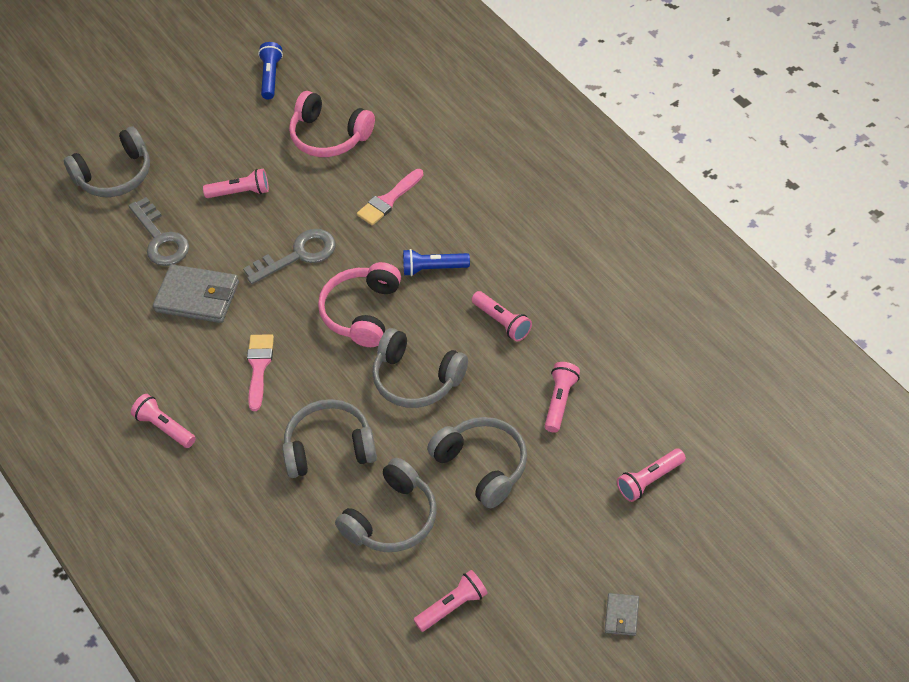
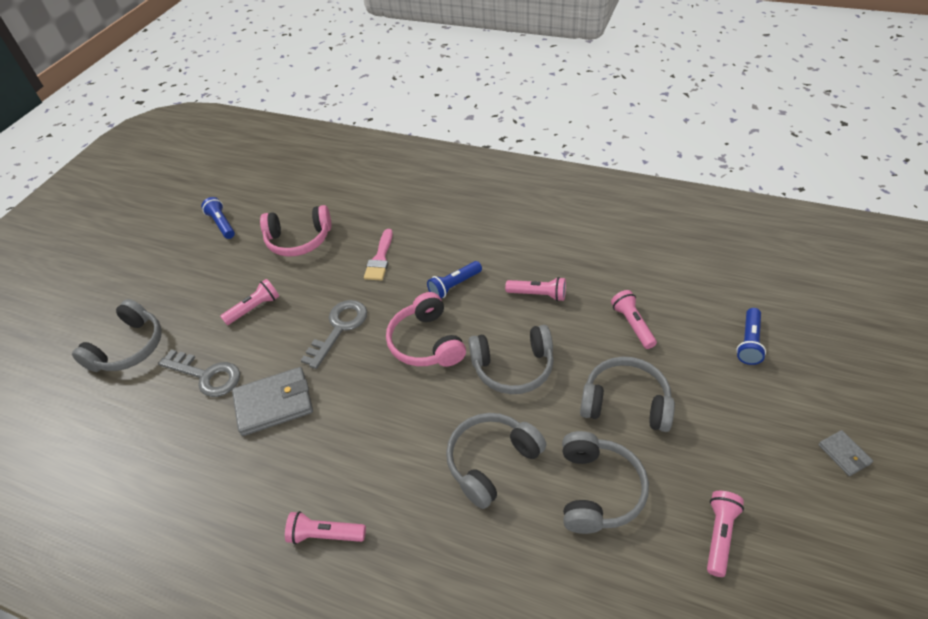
camera: 35 degrees left, 5 degrees down
pink brush [247,334,274,411] -> none
pink flashlight [617,449,686,502] -> blue flashlight [736,308,766,365]

